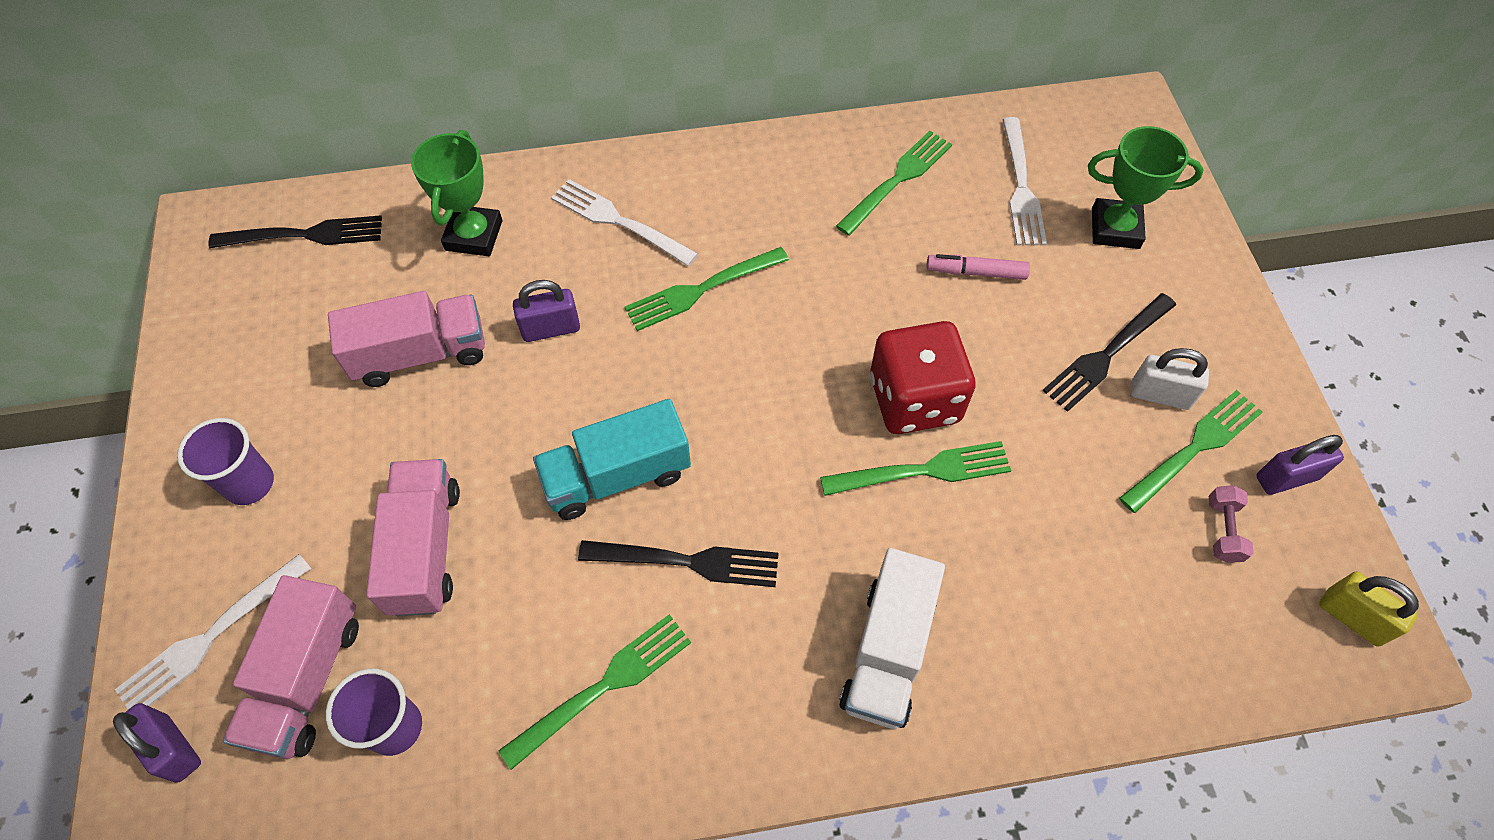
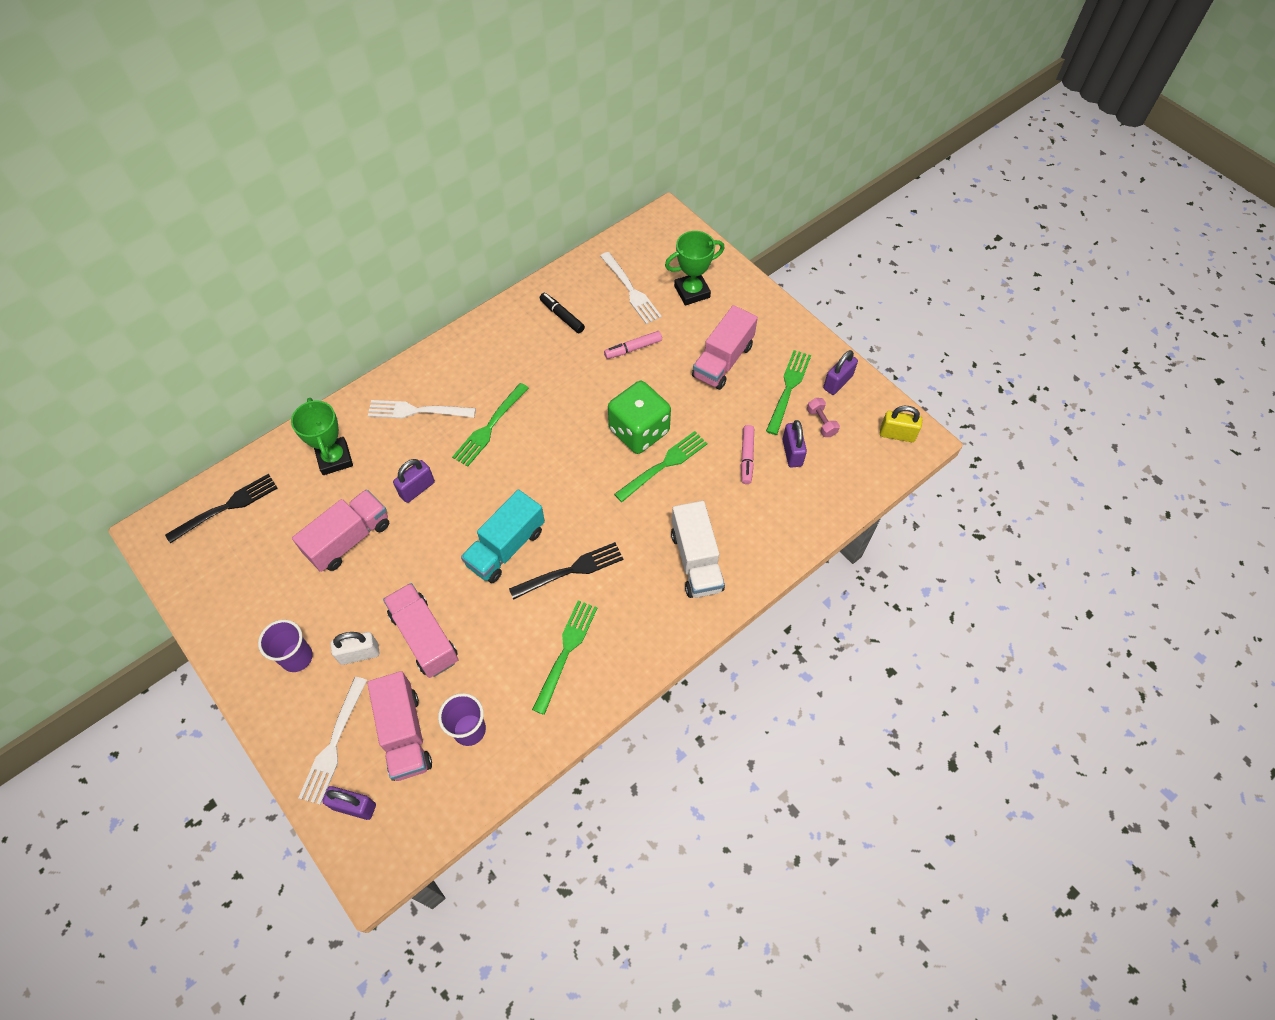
camera: 30 degrees left, 0 degrees up
green fork [836,131,952,236] -> black marker [540,293,585,333]
red dice [870,321,976,434] -> green dice [608,381,671,454]
black fork [1043,293,1176,412] -> pink truck [692,305,758,390]
white padlock [1131,348,1209,410] -> white padlock moved to [330,632,380,665]
none -> pink marker [741,425,754,484]
none -> purple padlock [782,420,807,468]

